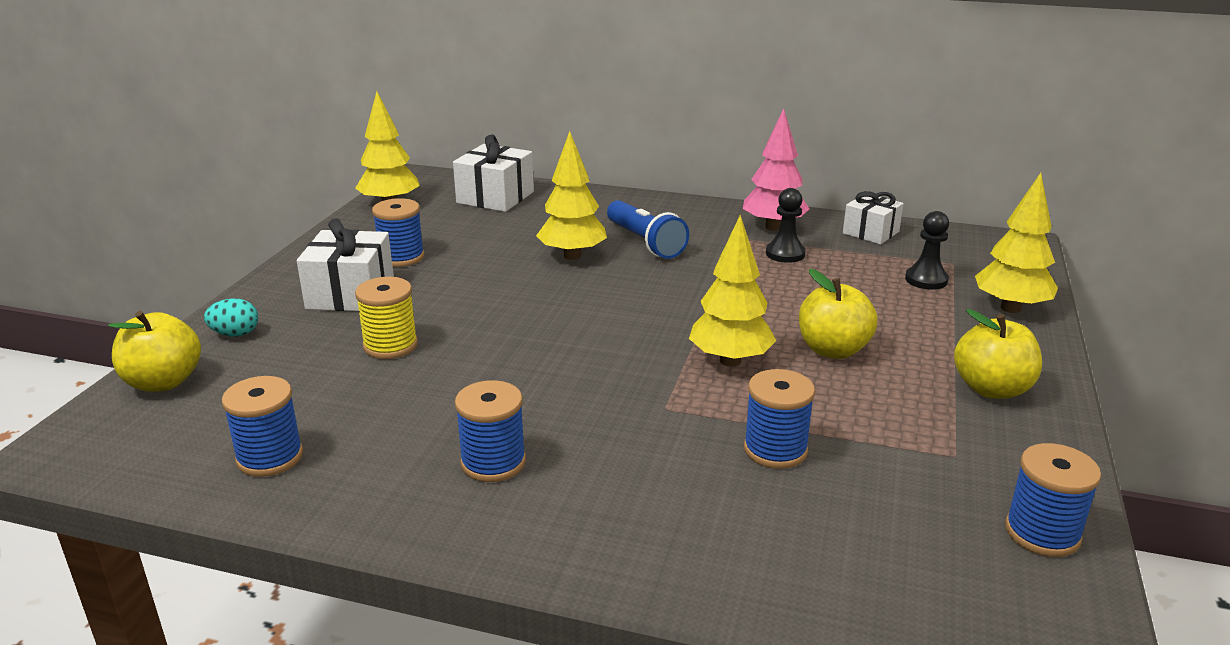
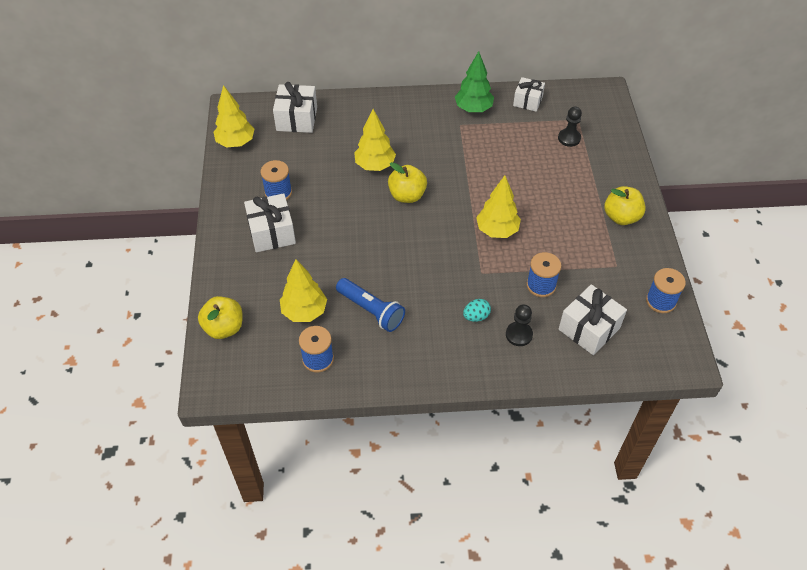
camera: 20 degrees left, 25 degrees up
turquoise egg [204,298,258,336] -> turquoise egg moved to [463,299,491,322]
yellow spool [355,277,418,359] -> none
blue spool [455,380,526,482] -> none
blue flashlight [607,200,689,259] -> blue flashlight moved to [336,278,405,332]
pink tree [743,108,809,231] -> green tree [455,51,494,113]
black pawn [766,188,806,263] -> black pawn moved to [506,304,533,346]
yellow apple [799,269,878,359] -> yellow apple moved to [388,162,427,203]
yellow tree [975,173,1058,313] -> yellow tree moved to [280,259,327,322]
none -> white gift [559,284,627,355]

